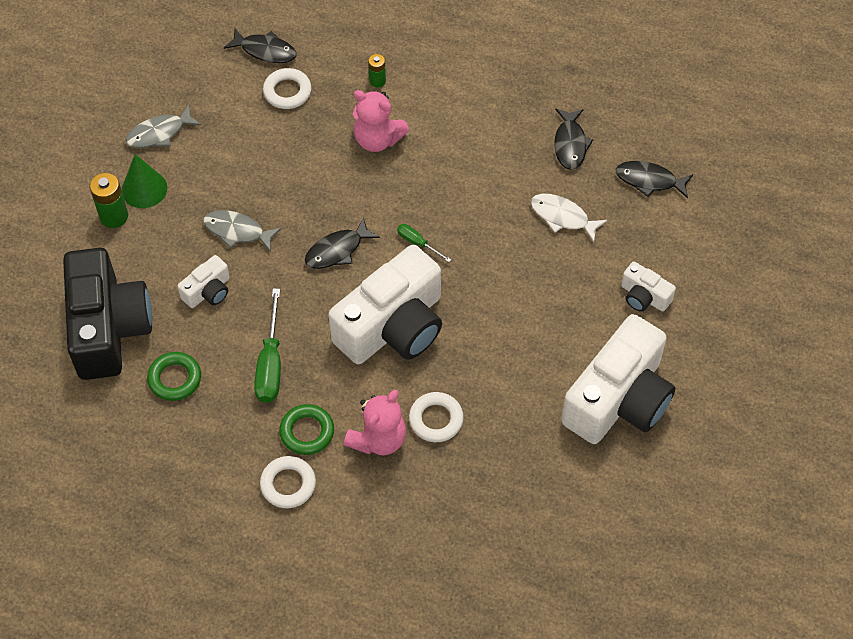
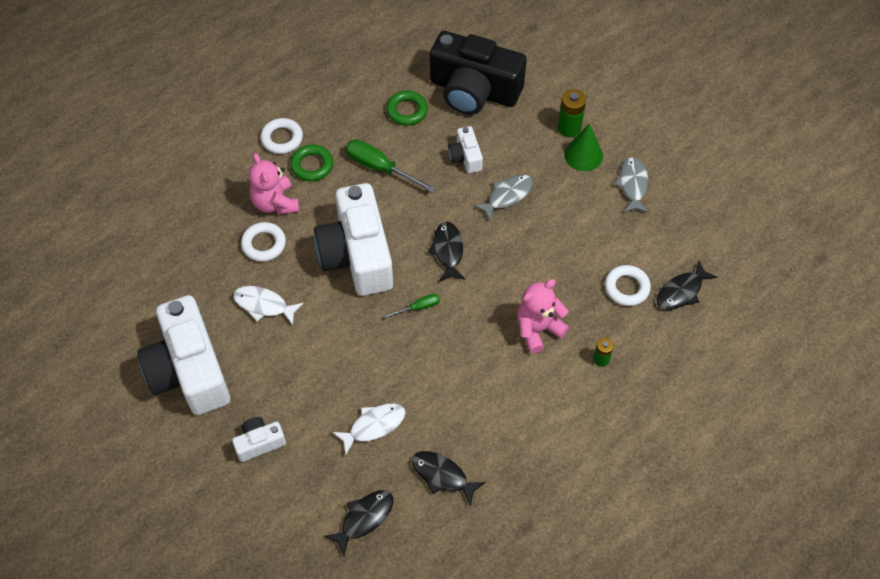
camera: 120 degrees right, 0 degrees up
none -> white fish [233,286,304,325]

